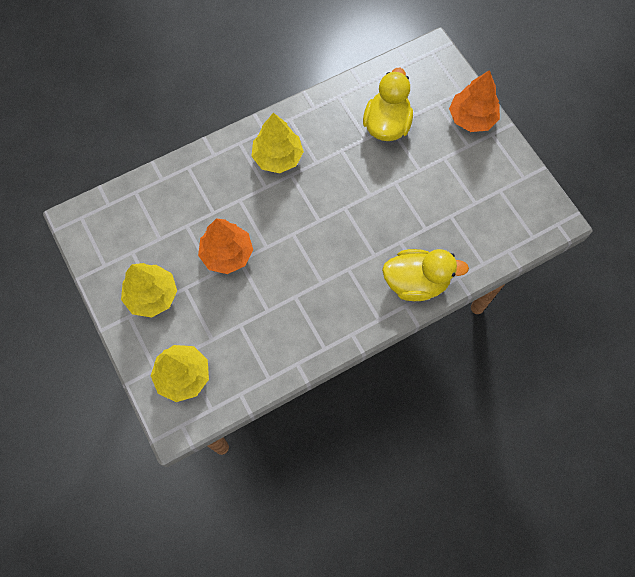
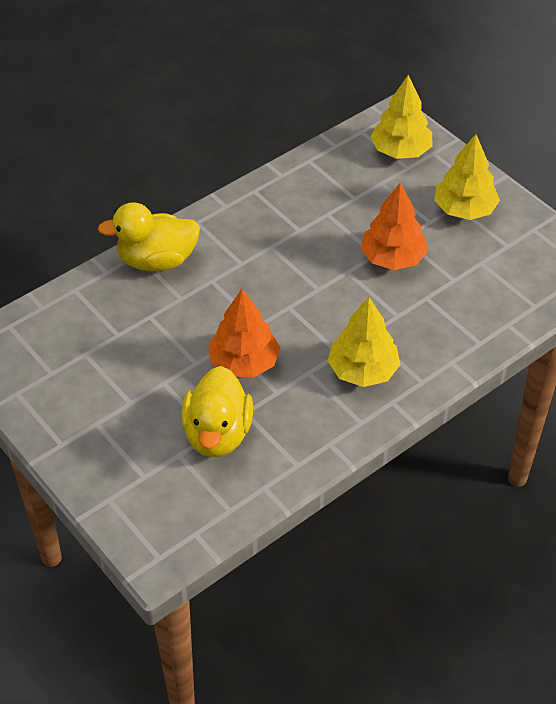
camera: 170 degrees right, 20 degrees down
orange tree [449,70,500,132] -> orange tree moved to [209,289,280,378]

